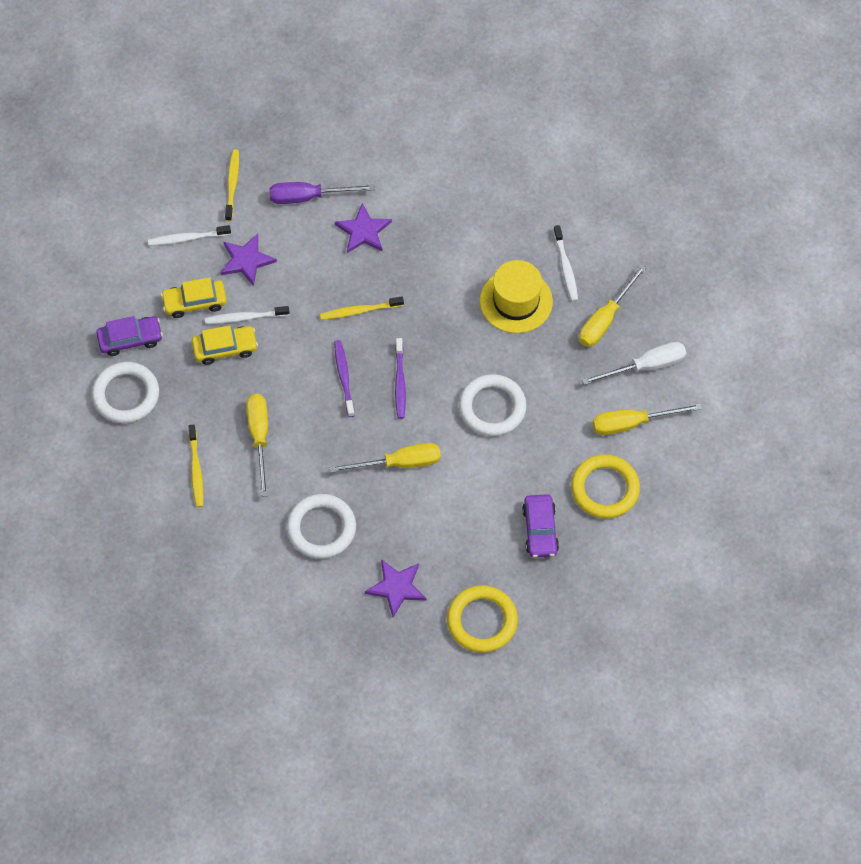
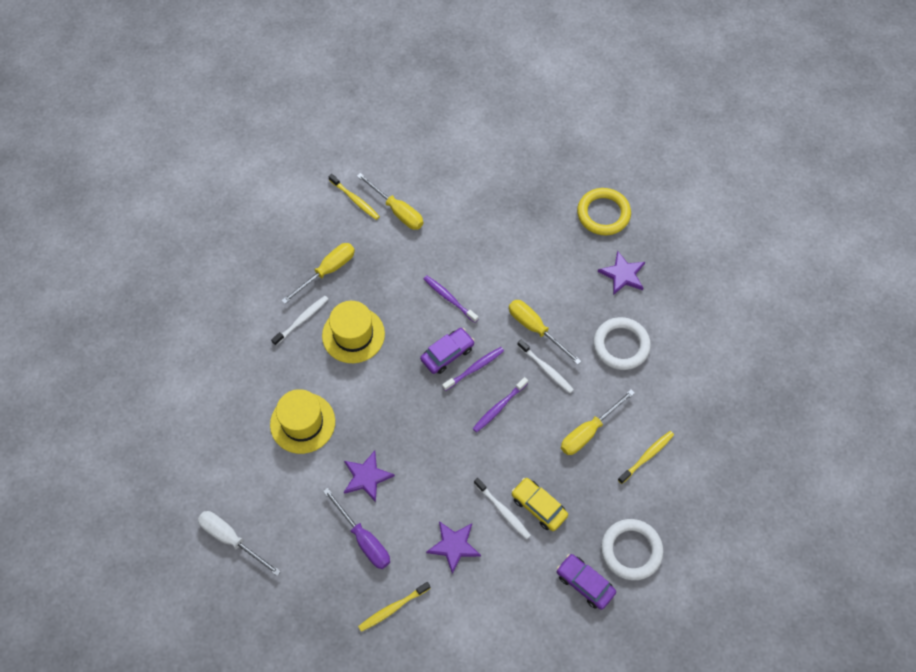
camera: 125 degrees left, 0 degrees up
white toothbrush [148,225,231,246] -> white toothbrush moved to [517,339,574,393]
yellow car [161,277,227,318] -> none
yellow toothbrush [320,296,404,320] -> yellow toothbrush moved to [328,174,380,220]
white ring [459,374,527,436] -> purple toothbrush [424,275,478,323]
purple car [522,494,559,558] -> purple car moved to [420,328,475,374]
yellow ring [571,454,640,519] -> none
yellow screwdriver [579,264,647,347] -> yellow screwdriver turned 45 degrees counterclockwise [281,243,355,304]
white screwdriver [582,342,686,385] -> white screwdriver moved to [198,511,281,576]
none -> yellow hat [270,389,335,454]

